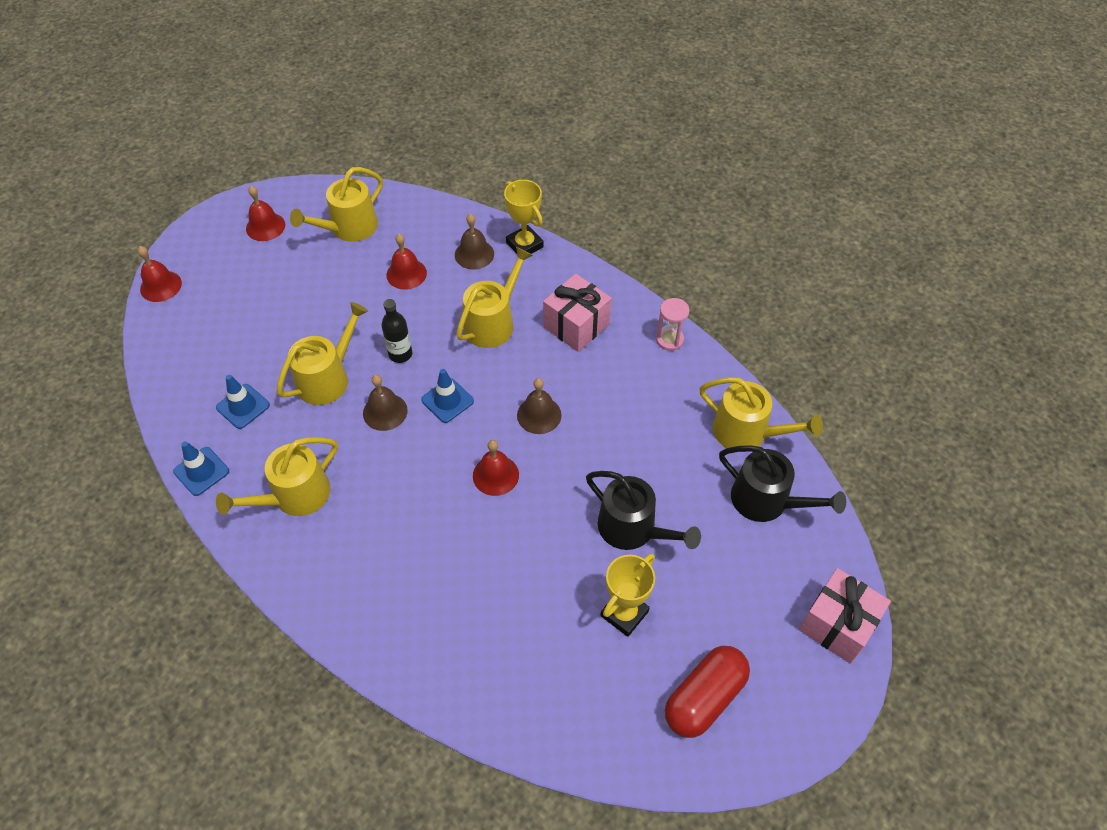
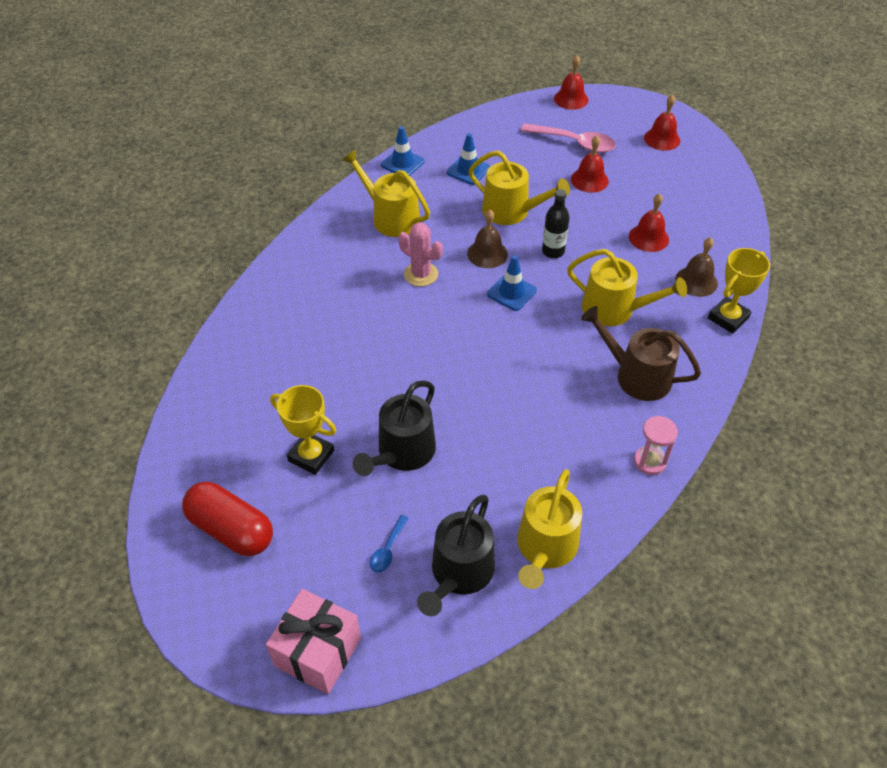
camera: 80 degrees right, 5 degrees down
yellow watering can [290,167,383,242] -> none
red bell [473,440,519,496] -> red bell moved to [571,136,609,193]
brown bell [517,378,562,434] -> none
pink gift [543,274,612,352] -> brown watering can [581,306,701,401]
none -> blue spoon [370,515,409,573]
none -> pink cactus [398,222,443,286]
none -> pink spoon [521,123,616,153]

